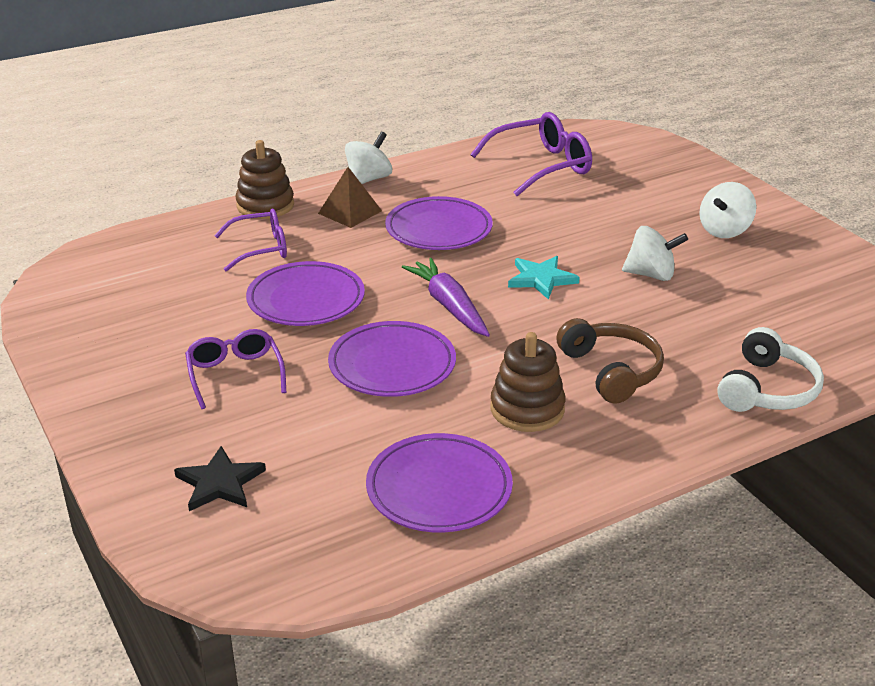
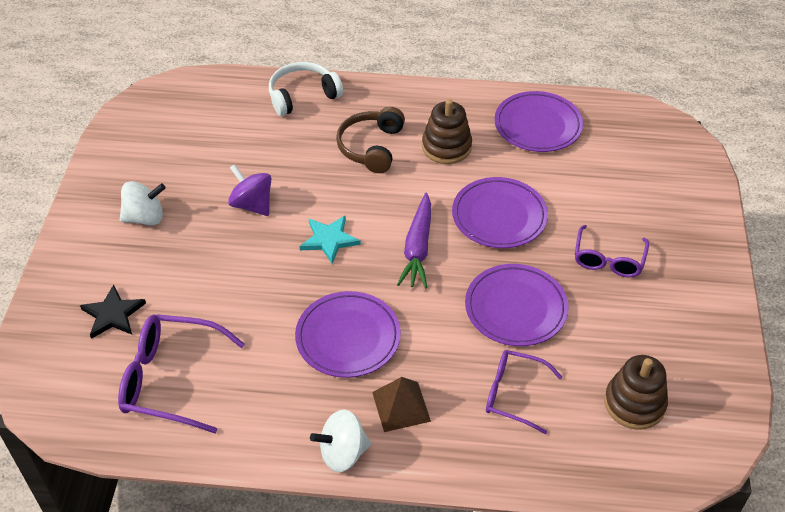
camera: 145 degrees left, 15 degrees up
black star [174,446,266,511] -> black star moved to [80,284,146,339]
brown stacking toy [236,140,294,219] -> brown stacking toy moved to [604,355,668,430]
white spinning top [622,226,688,281] -> purple spinning top [228,164,271,216]

